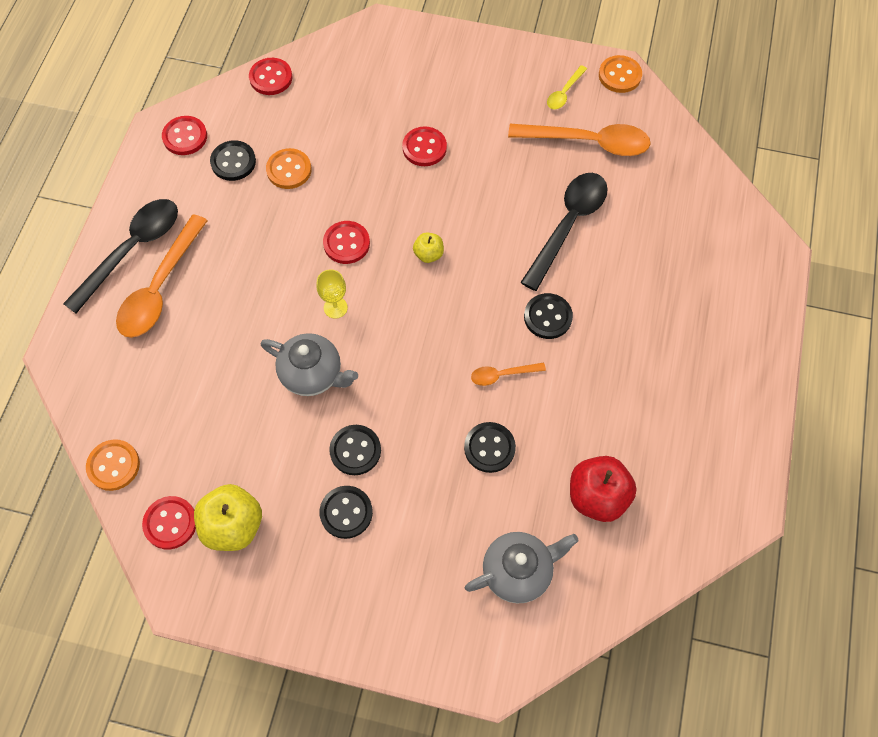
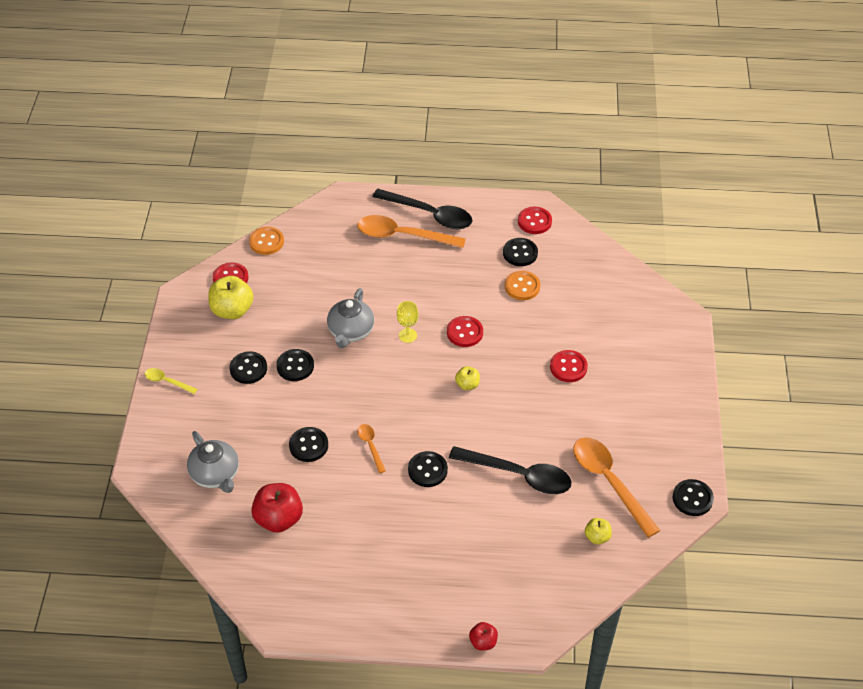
camera: 80 degrees right, 15 degrees down
red button [249,58,292,95] -> none
orange spoon [508,124,651,156] -> orange spoon turned 150 degrees clockwise [574,437,660,538]
yellow spoon [547,65,587,109] -> yellow spoon moved to [145,368,197,394]
orange button [599,55,642,93] -> black button [673,479,714,516]
none -> red apple [469,622,498,651]
none -> yellow apple [585,518,612,544]

